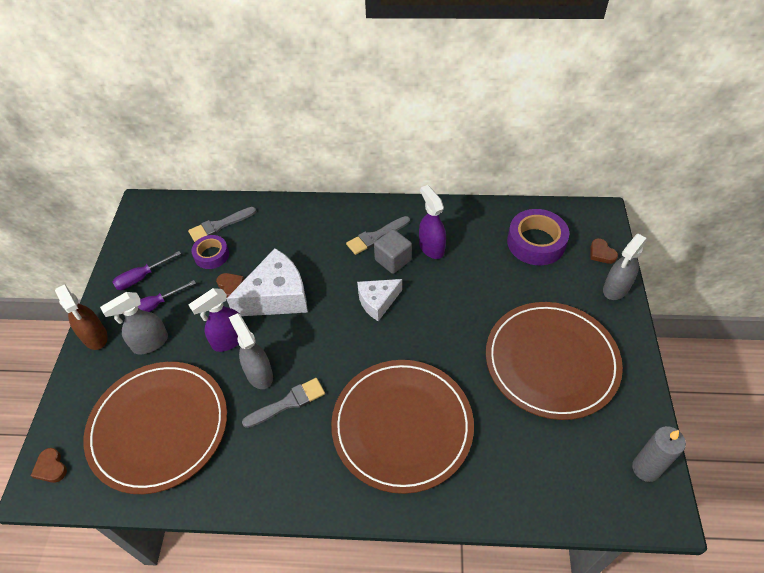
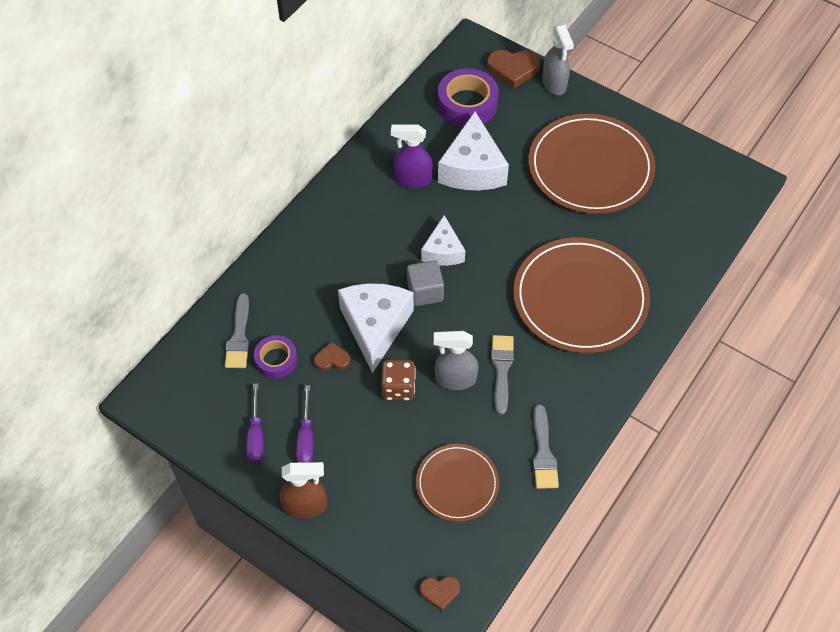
camera: 60 degrees left, 5 degrees up
brown plate [84,362,227,494] -> brown plate [416,444,499,522], size x0.56
grey spray bottle [100,292,168,354] -> none
purple spray bottle [189,288,240,352] -> brown dice [381,360,416,401]
grey brush [346,216,410,255] -> grey brush moved to [533,404,559,489]
grey cube [374,229,412,274] -> grey cube moved to [407,261,444,306]
brown heart [590,239,618,264] -> brown heart [487,50,540,89], size x1.73
grey candle [632,426,686,482] -> none
none -> white cheese [438,112,509,190]

